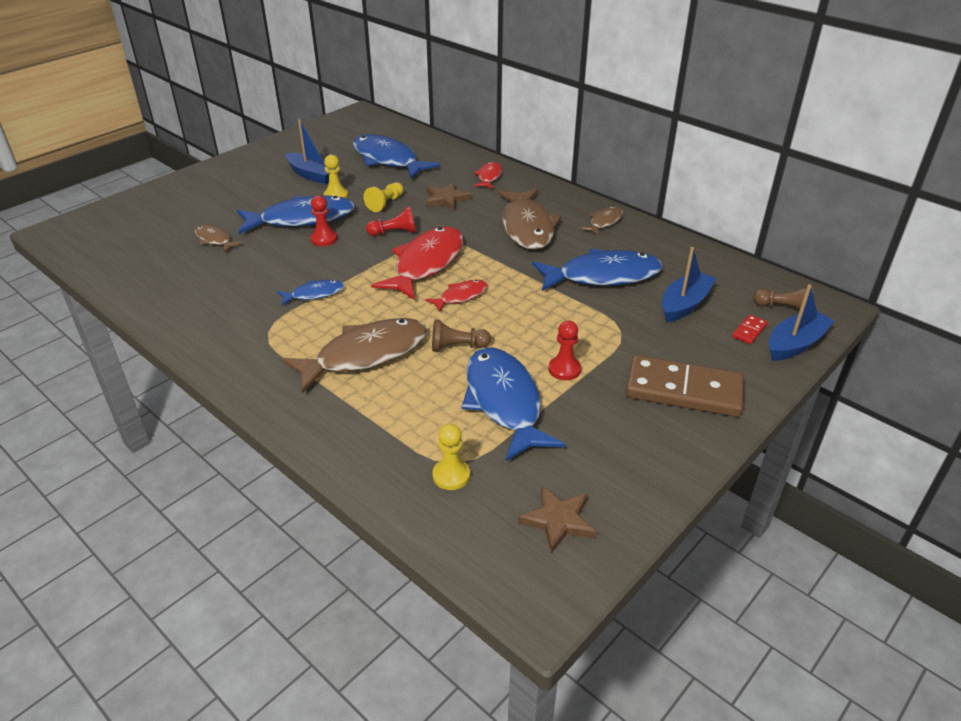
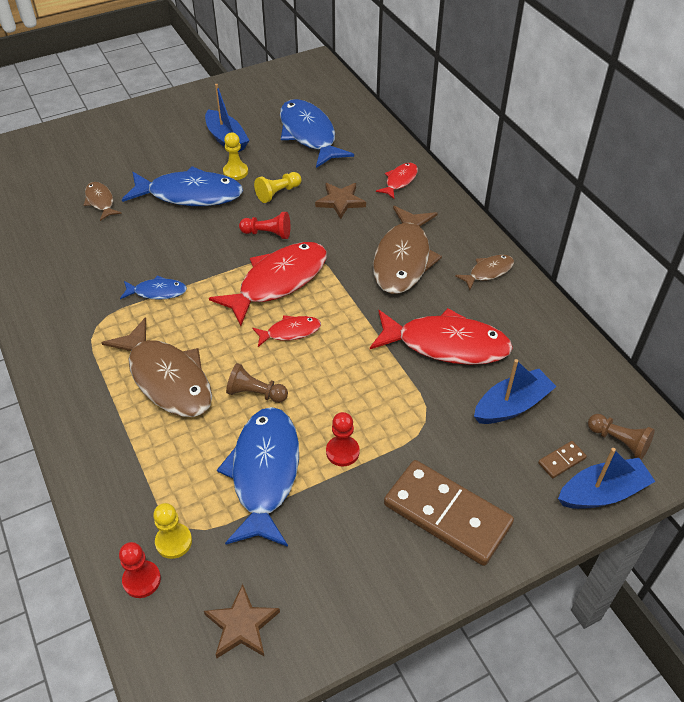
camera: 20 degrees right, 10 degrees up
brown fish [281,318,427,393] -> brown fish turned 60 degrees clockwise [102,317,212,417]
red pawn [310,196,337,246] -> red pawn moved to [119,542,161,598]
blue fish [532,248,662,291] -> red fish [370,308,513,365]
red domino [732,315,768,344] -> brown domino [538,441,587,478]

